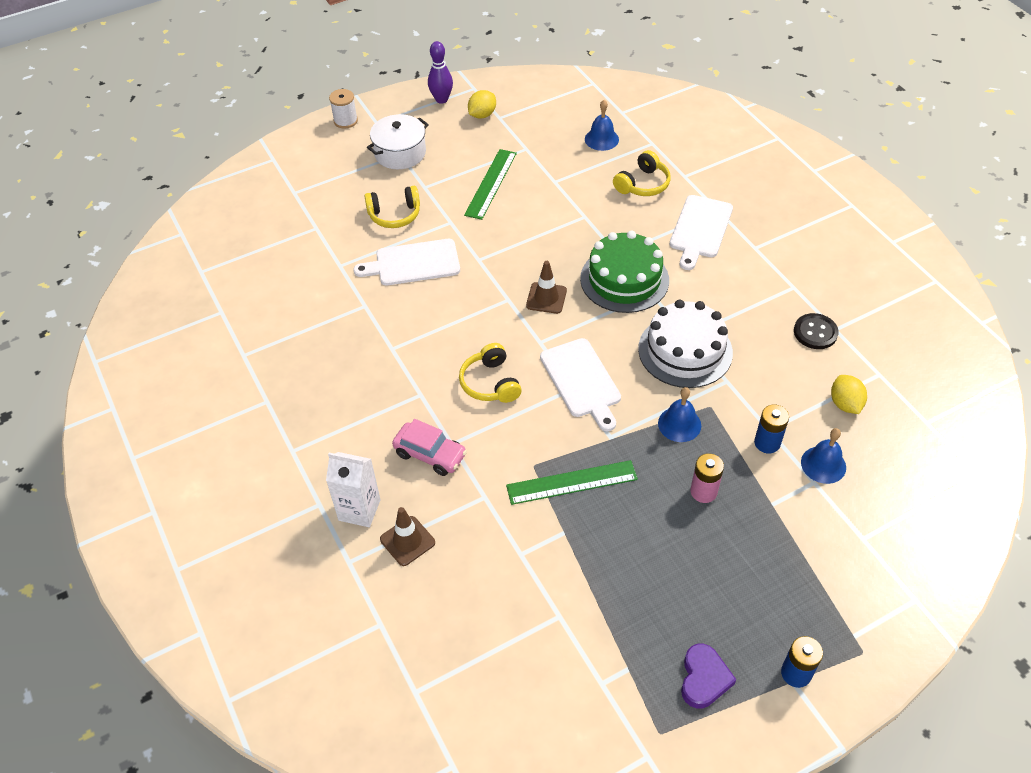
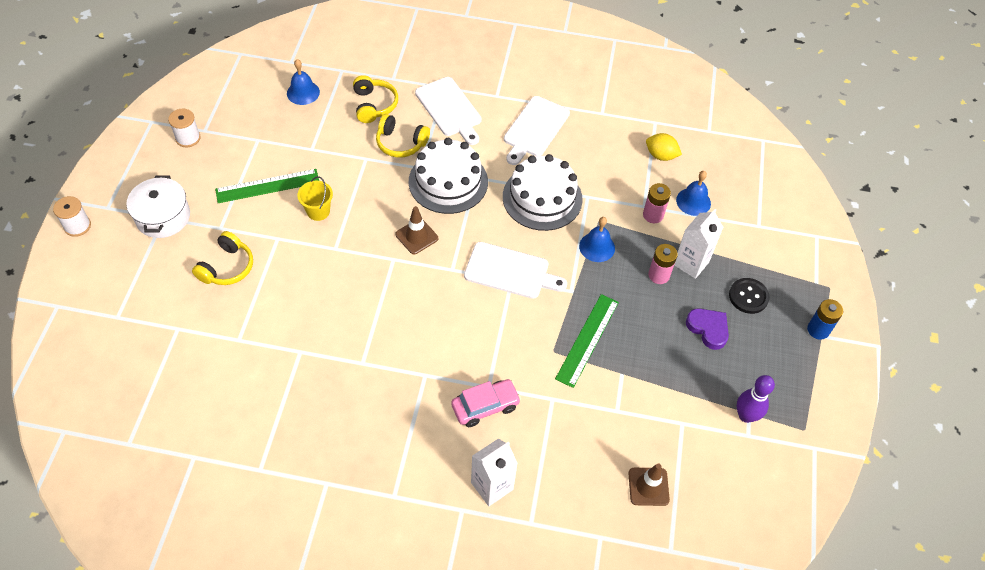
camera: 55 degrees left, 5 degrees up
white cutting board [353,239,460,285] -> white cutting board moved to [504,96,570,165]
brown traffic cone [380,507,435,566] -> brown traffic cone moved to [629,463,670,506]
purple bowling pin [428,41,453,104] -> purple bowling pin moved to [737,375,775,423]
yellow headphones [459,343,522,403] -> yellow headphones moved to [376,114,430,158]
green ruler [464,149,517,220] -> green ruler turned 75 degrees counterclockwise [215,169,319,203]
yellow lemon [468,90,496,119] -> white spool [168,109,201,147]
green cake [580,231,669,313] -> white cake [409,138,488,214]
purple heart [681,644,737,709] -> purple heart moved to [686,308,729,350]
blue battery [754,405,789,454] -> pink battery [643,183,671,223]
black button [794,313,839,349] -> black button moved to [729,278,770,314]
none -> yellow bucket [297,176,333,221]
none -> white carton [674,209,724,279]

